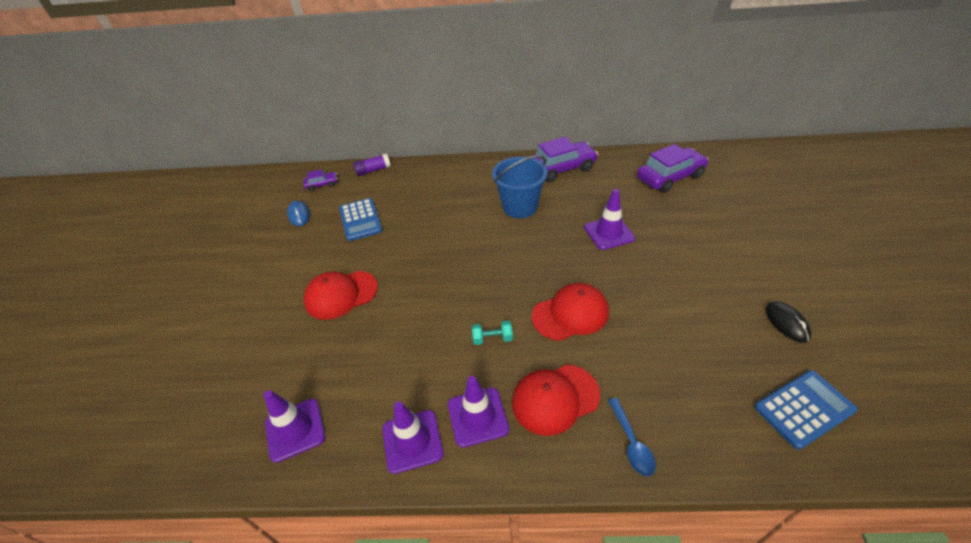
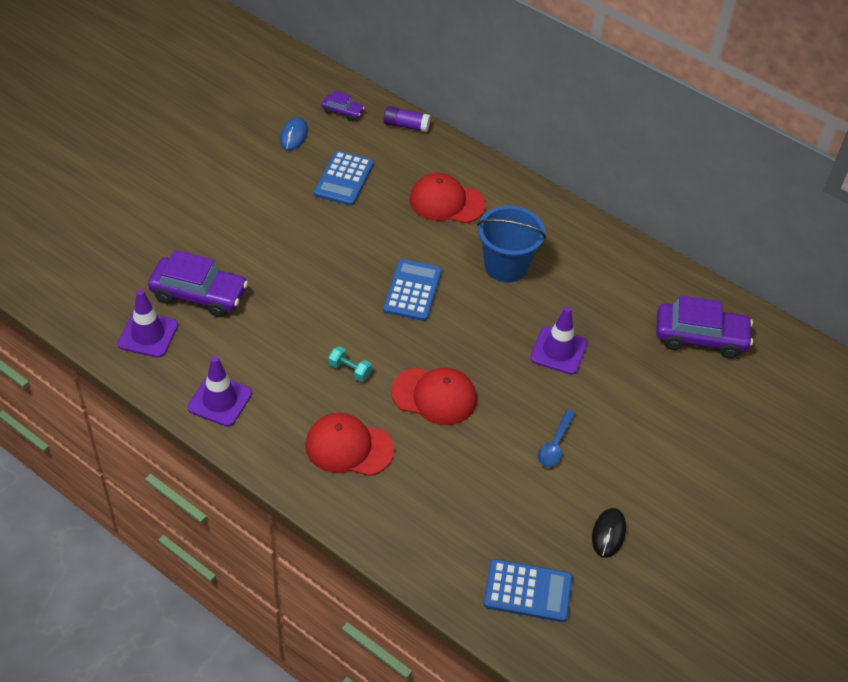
camera: 30 degrees right, 5 degrees up
red cap [304,271,378,320] -> red cap moved to [410,173,486,223]
purple traffic cone [448,376,509,448] -> none
purple car [530,137,598,182] -> purple car moved to [148,250,248,317]
blue spoon [608,398,656,476] -> blue spoon moved to [538,410,575,467]
none -> blue calculator [383,259,442,321]

